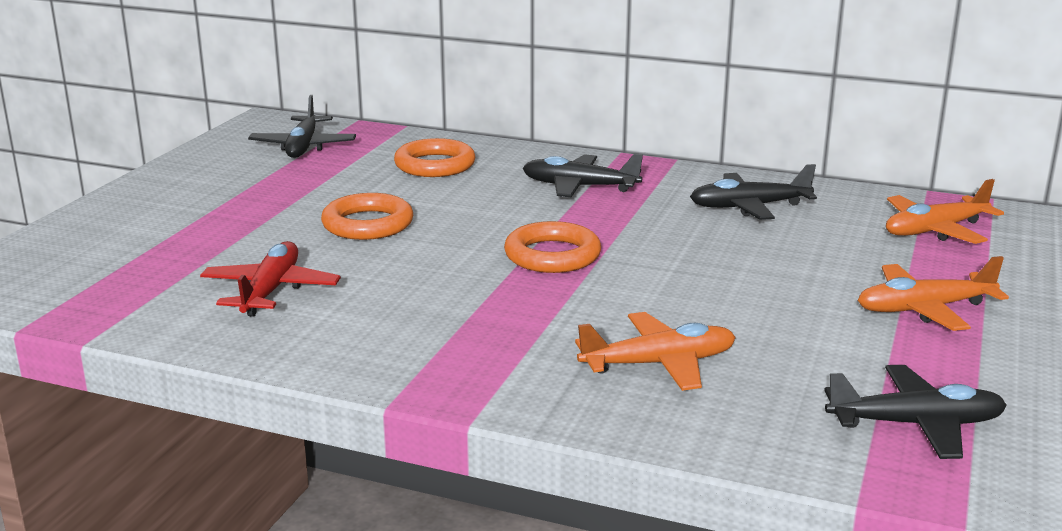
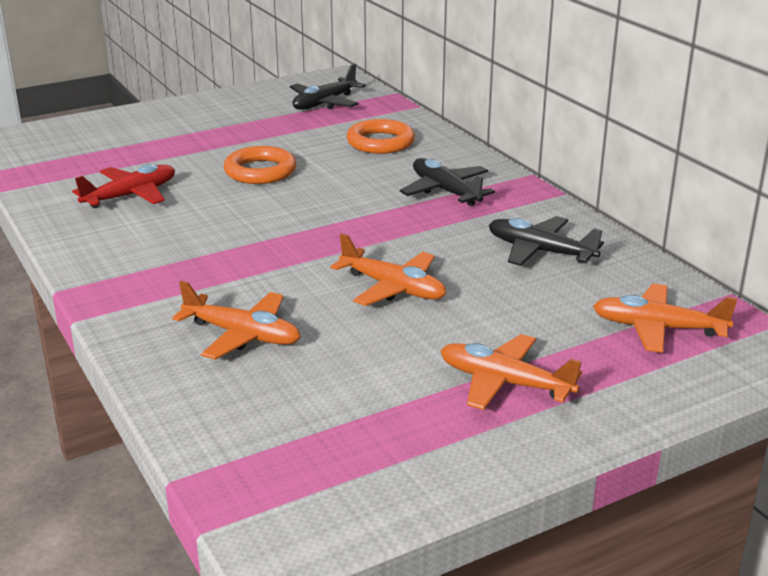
camera: 40 degrees right, 5 degrees up
orange ring [504,221,601,273] -> none
black plane [824,365,1007,459] -> none
none -> orange plane [330,233,446,306]

